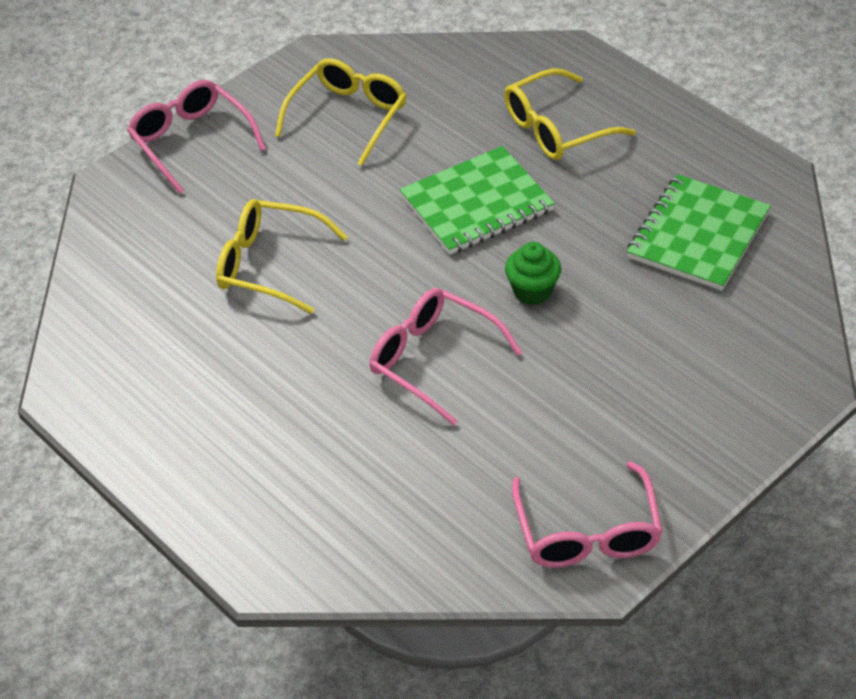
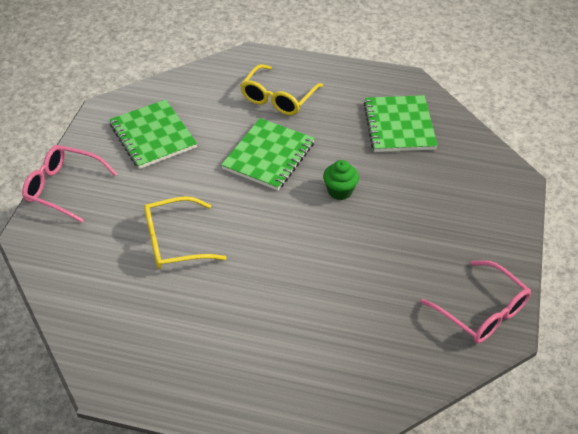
camera: 35 degrees left, 0 degrees up
yellow glasses [275,58,407,166] -> green notebook [109,99,197,169]
pink glasses [370,288,522,426] -> none

